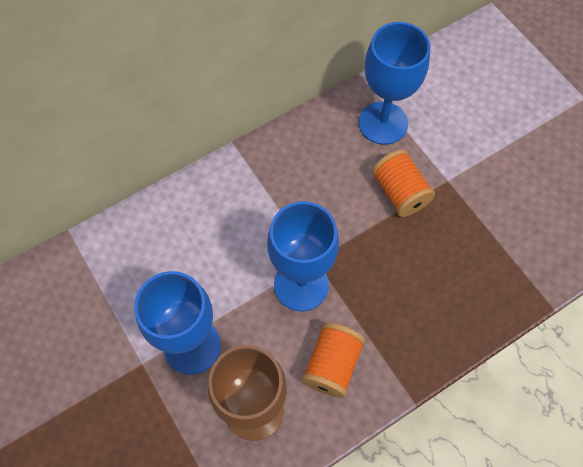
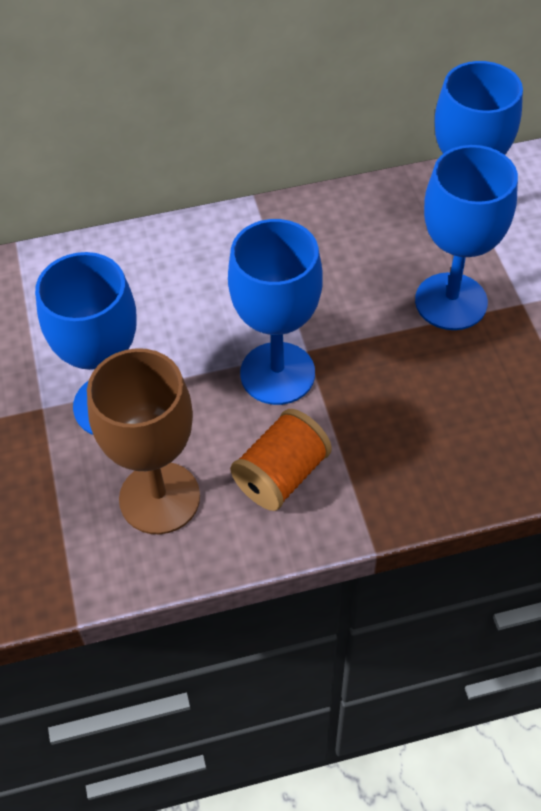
camera: 20 degrees right, 10 degrees down
orange spool [372,149,435,217] -> blue goblet [415,145,518,330]

